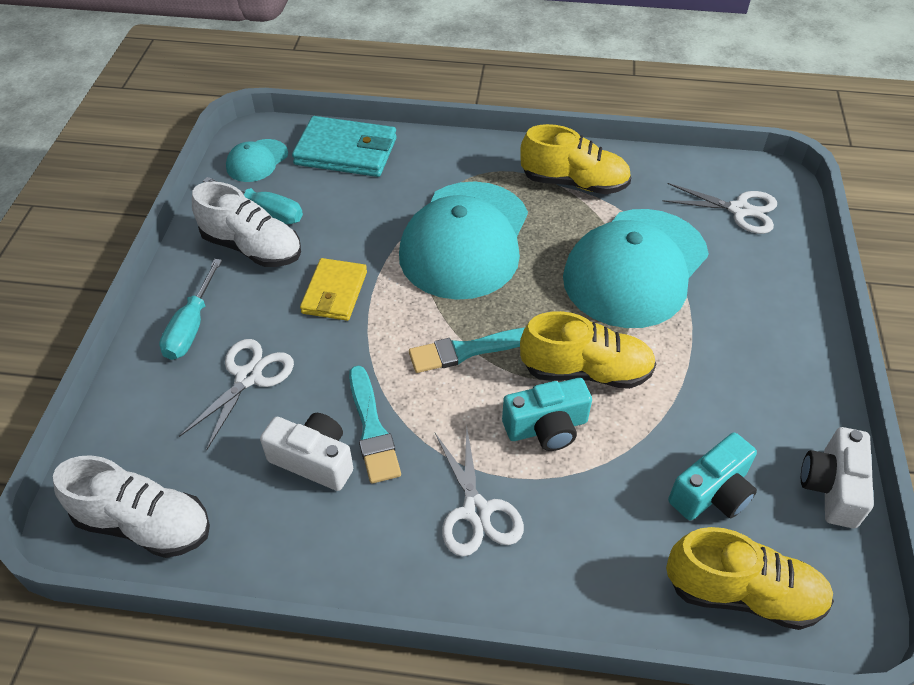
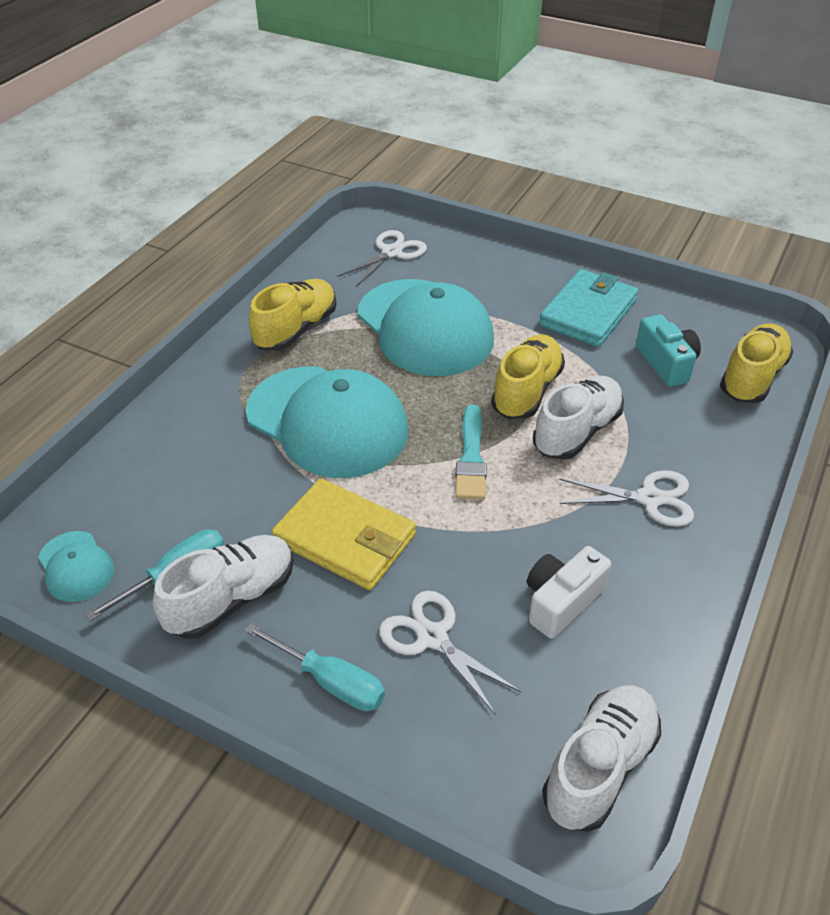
camera: 70 degrees left, 5 degrees down
turquoise wallet [292,116,397,177] -> turquoise wallet moved to [539,269,639,347]
yellow wallet [300,258,367,321] -> yellow wallet [272,479,416,590], size x1.51
turquoise brush [349,365,401,484] -> none
turquoise camera [502,378,592,451] -> white shoe [533,376,624,460]
white camera [801,427,874,528] -> none

